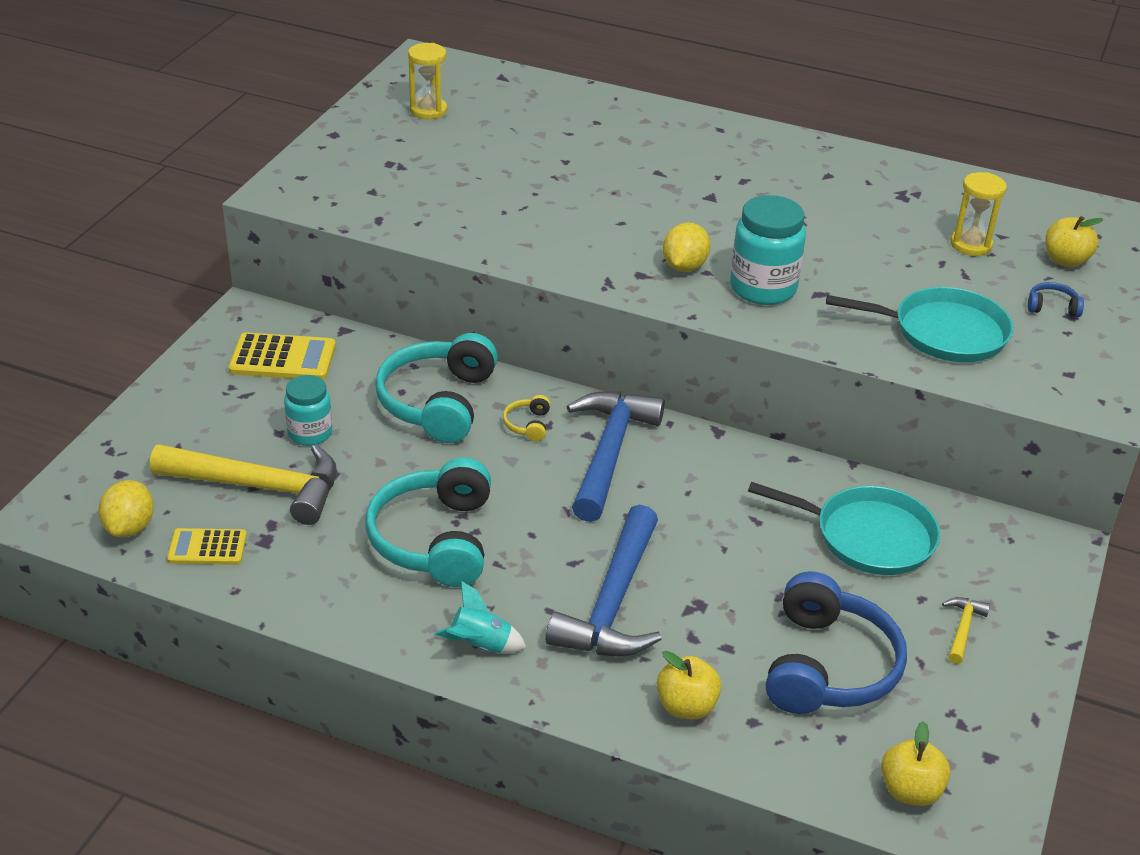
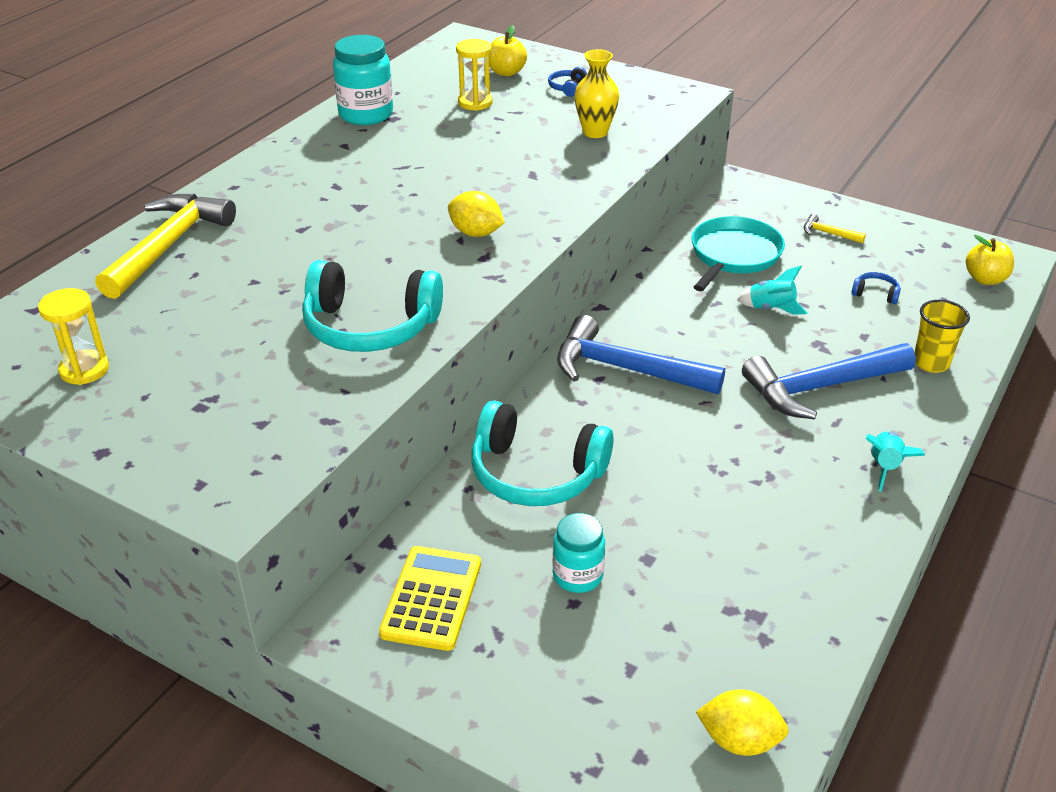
camera: 80 degrees left, 0 degrees up
yellow hammer [150,444,337,525] -> yellow hammer moved to [95,194,236,299]
yellow calculator [167,528,247,565] -> none
turquoise headphones [365,457,491,587] -> turquoise headphones moved to [302,260,443,352]
yellow headphones [503,395,550,441] -> none
blue hammer [546,505,662,657] -> blue hammer turned 135 degrees clockwise [742,343,916,419]
yellow apple [657,651,722,719] -> yellow cup [914,300,970,373]
turquoise jar [730,195,806,305] -> turquoise jar moved to [333,35,393,125]
blue headphones [766,571,907,714] -> blue headphones [852,272,901,304], size x0.41
turquoise pan [826,287,1013,362] -> yellow vase [575,49,619,138]
none -> turquoise rocket [737,266,808,315]

